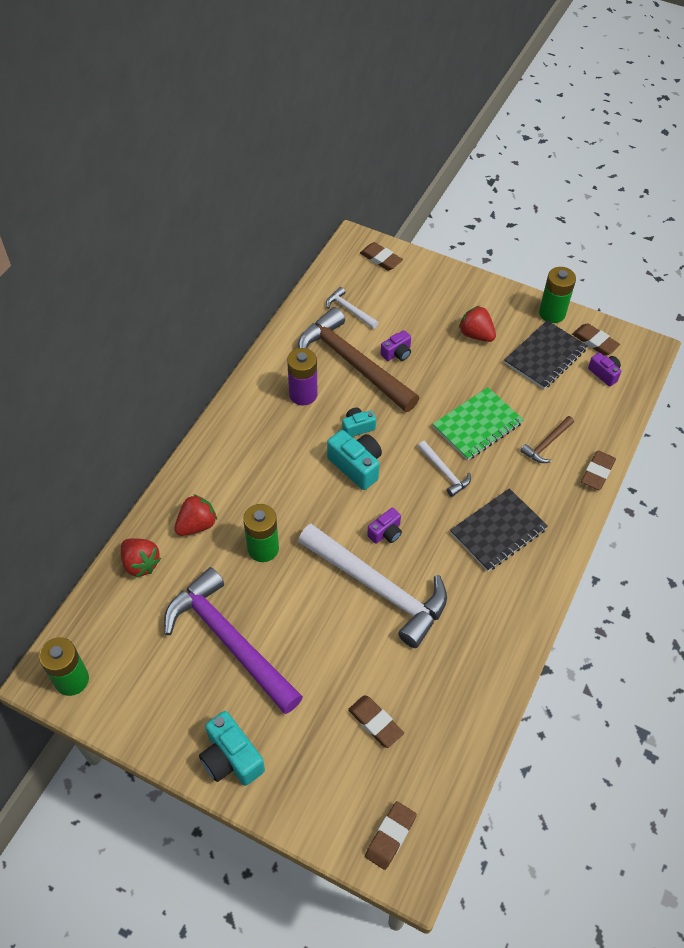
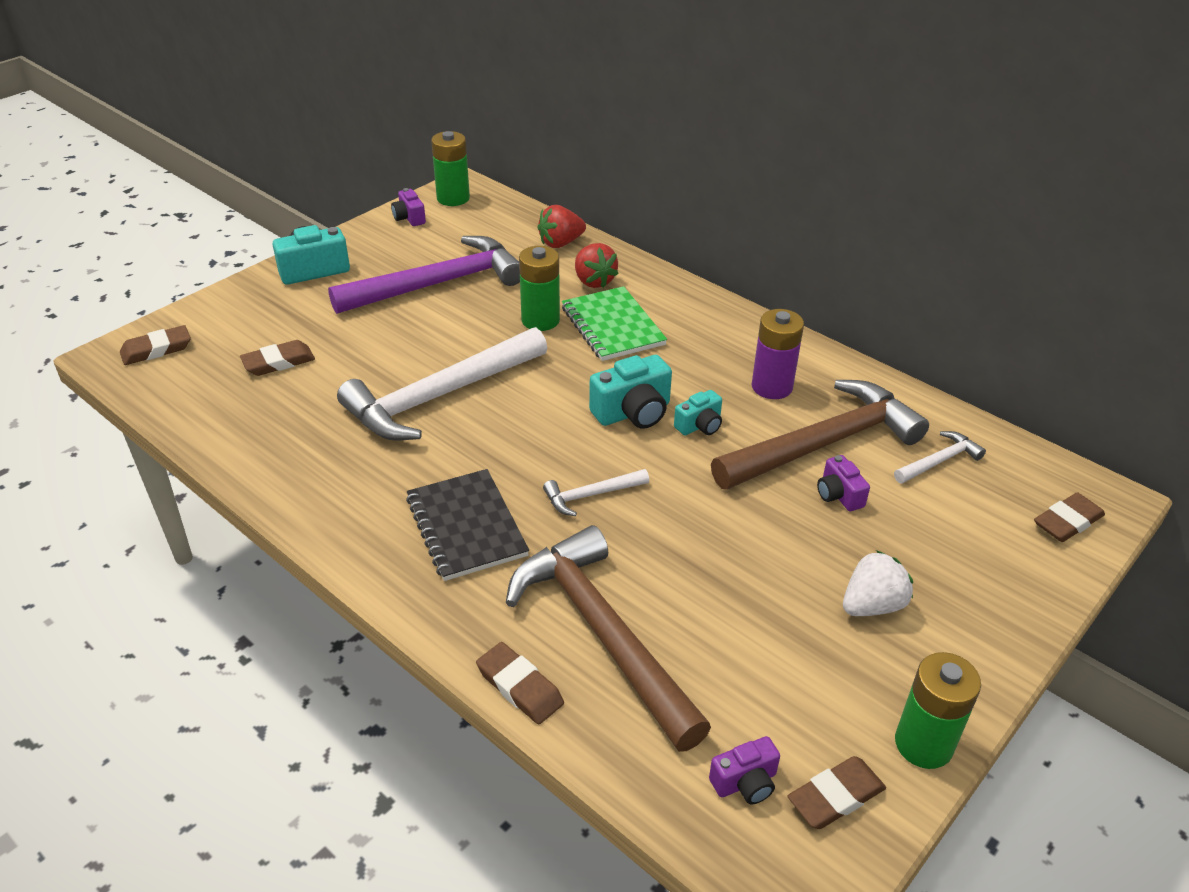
camera: 105 degrees right, 15 degrees down
turquoise camera [342,408,376,437] -> turquoise camera turned 60 degrees clockwise [674,390,722,435]
brown eraser [365,801,417,870] -> brown eraser turned 75 degrees counterclockwise [120,325,191,365]
purple camera [367,508,402,544] -> purple camera moved to [391,188,426,226]
green notebook [433,387,524,461] -> green notebook moved to [562,286,667,361]
red strawberry [459,306,496,342] -> white strawberry [843,550,913,616]
black notebook [504,320,587,389] -> none
brown hammer [520,416,574,463] -> brown hammer [506,525,711,752], size x2.26

